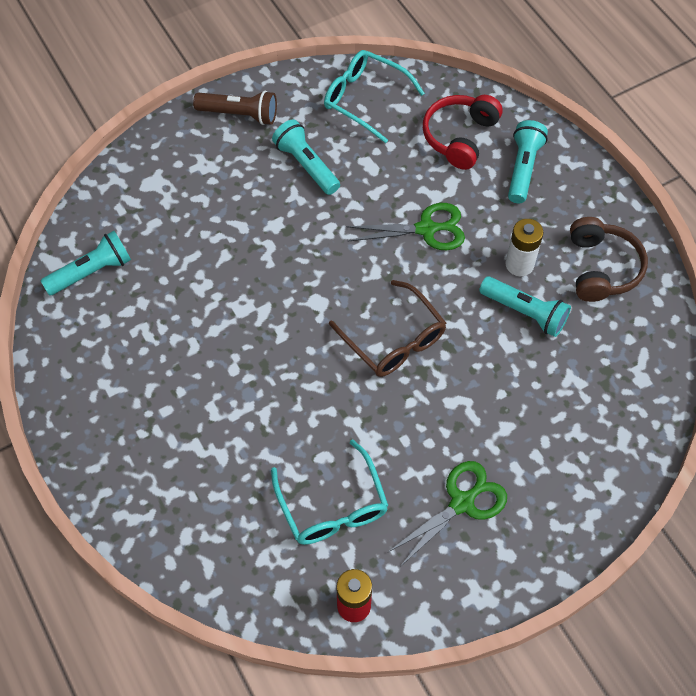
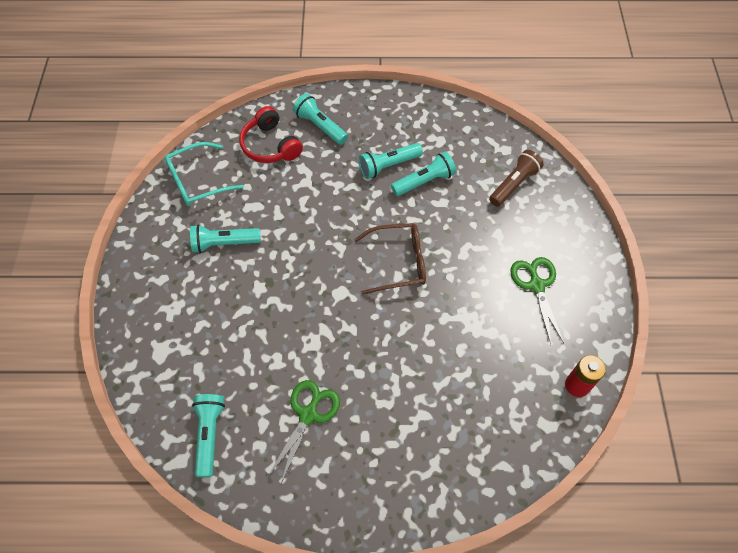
camera: 60 degrees left, 0 degrees up
brown flashlight [193,90,277,125] -> brown flashlight moved to [489,150,543,207]
turquoise glasses [271,440,388,545] -> none
green scissors [346,203,465,250] -> green scissors moved to [267,380,340,483]
white battery [505,219,544,276] -> turquoise flashlight [359,143,423,179]
brown headphones [570,217,648,302] -> none

